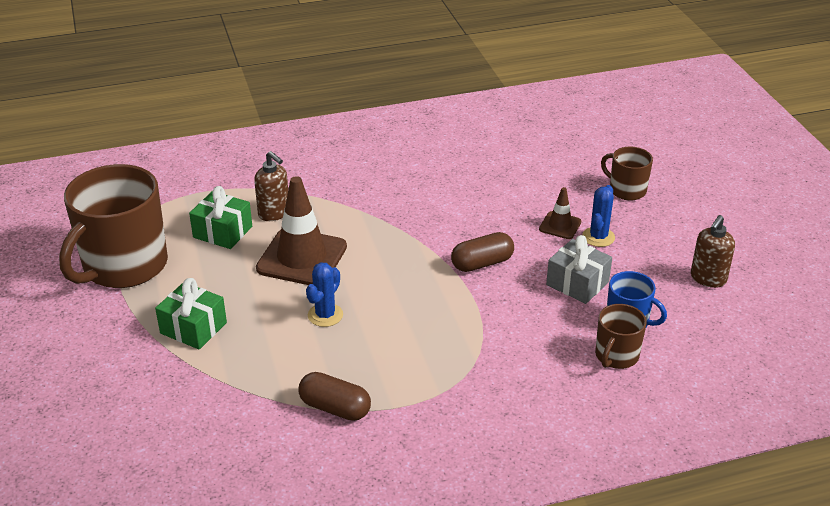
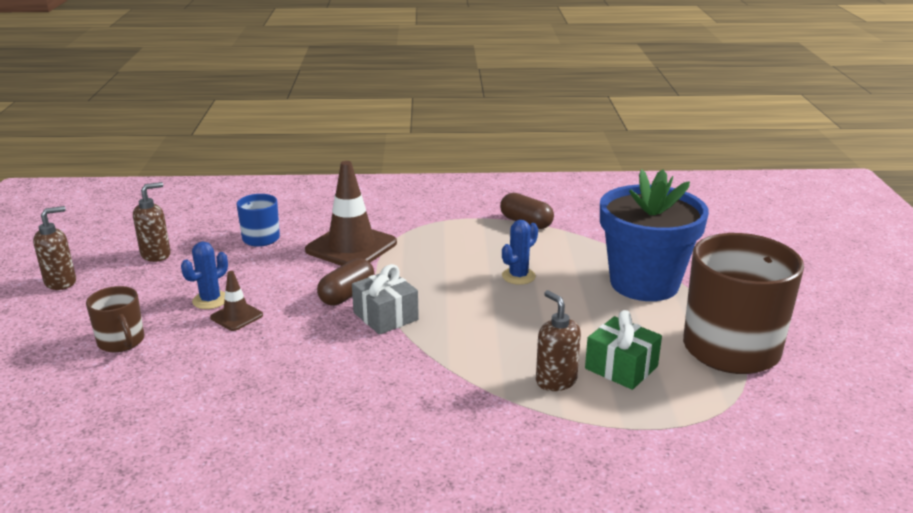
camera: 165 degrees left, 10 degrees down
green gift [155,278,227,350] -> blue flower pot [600,169,709,301]
brown traffic cone [256,176,347,285] -> brown traffic cone moved to [305,161,397,266]
brown capsule [451,232,514,272] -> brown capsule turned 45 degrees counterclockwise [317,258,375,305]
grey gift [546,235,612,304] -> grey gift moved to [352,264,419,335]
brown mug [595,304,647,369] -> none
none -> brown soap dispenser [33,206,76,290]

